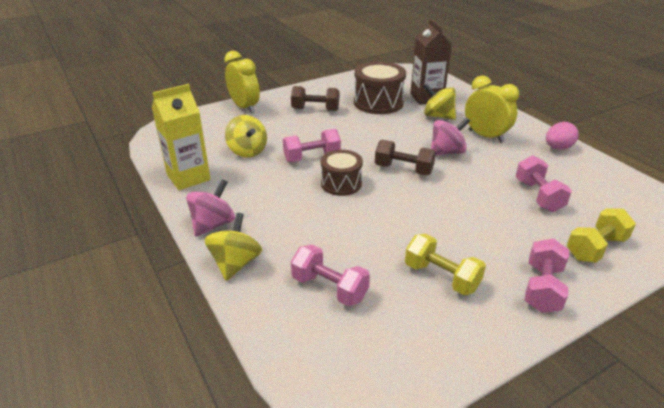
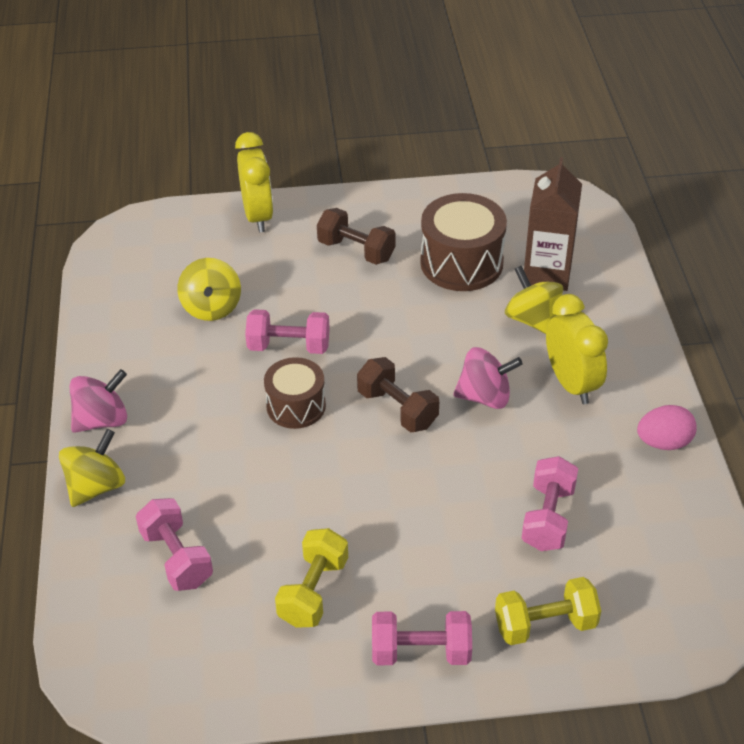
camera: 25 degrees right, 10 degrees up
yellow carton [152,84,211,190] -> none
yellow dumbbell [405,234,486,295] -> yellow dumbbell turned 45 degrees clockwise [275,528,348,628]
pink dumbbell [525,238,569,313] -> pink dumbbell turned 45 degrees clockwise [372,611,472,665]

